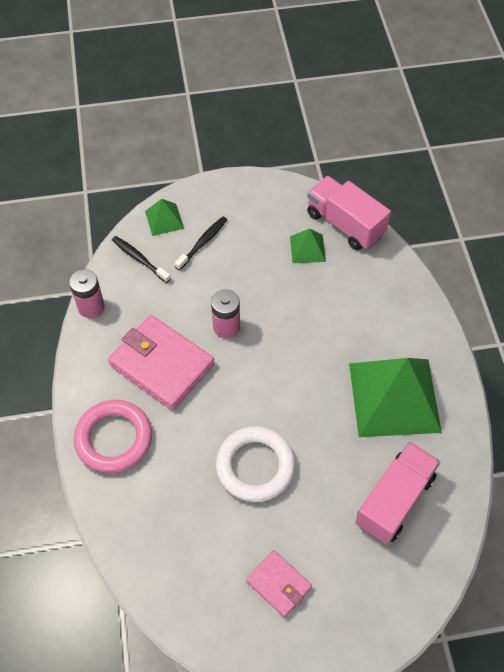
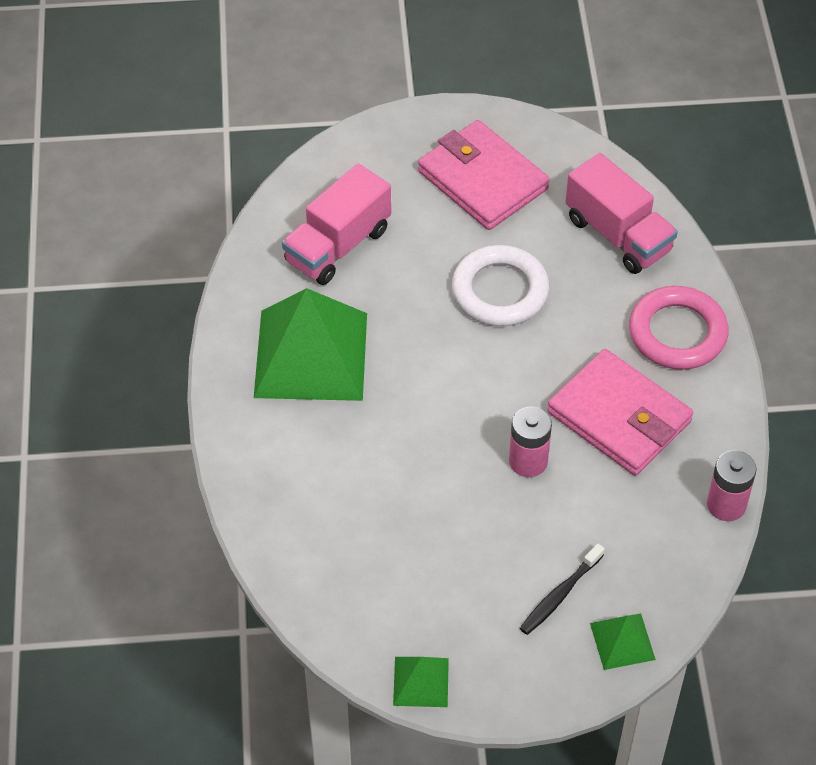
camera: 175 degrees left, 5 degrees down
black toothbrush [112,236,171,283] -> none
pink wallet [246,550,312,617] -> pink wallet [418,120,550,230], size x1.83
green pyramid [290,229,326,263] -> green pyramid moved to [393,657,449,707]
pink truck [307,176,391,250] -> pink truck moved to [565,153,678,274]

